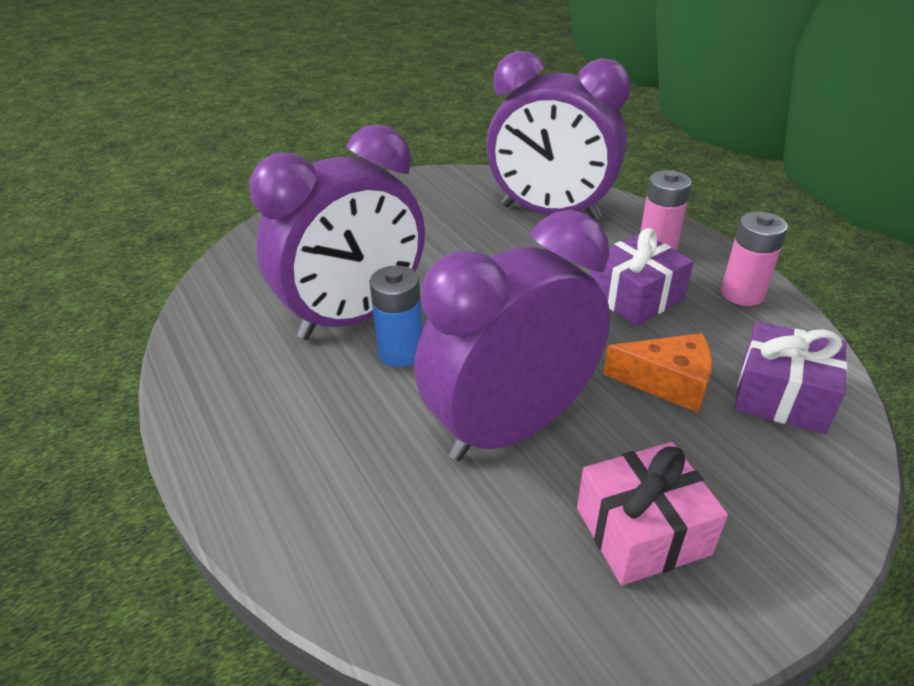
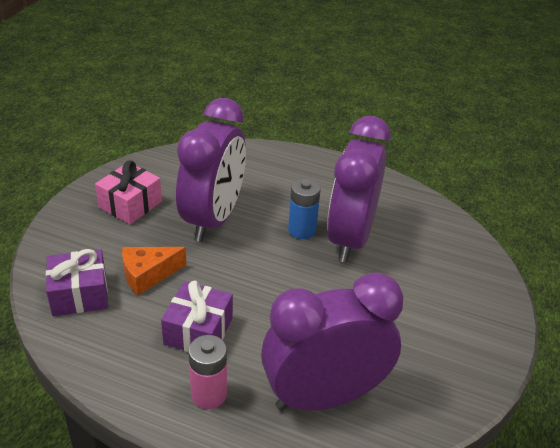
camera: 140 degrees right, 0 degrees up
pink battery [721,212,788,306] -> none

